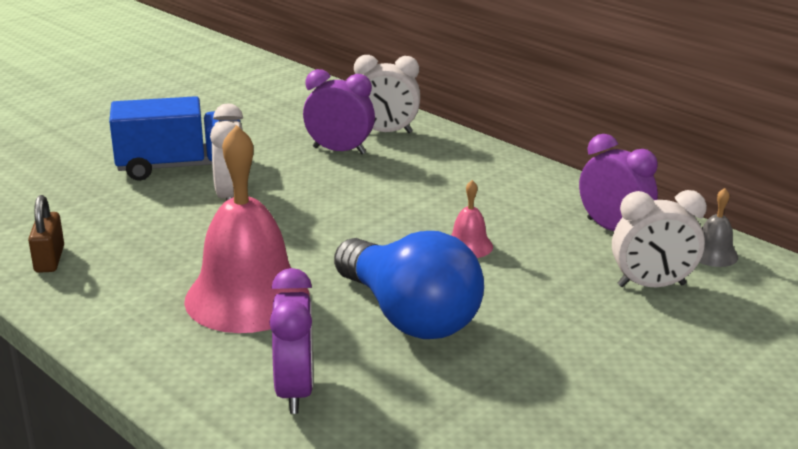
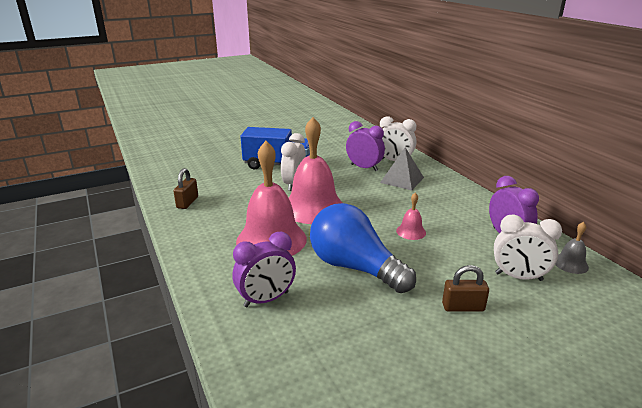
camera: 20 degrees right, 0 degrees up
purple clock [269,268,313,414] -> purple clock turned 45 degrees clockwise [233,232,296,307]
blue light bulb [334,231,484,339] -> blue light bulb turned 150 degrees clockwise [310,203,416,293]
none -> pink bell [289,117,342,224]
none -> grey pyramid [380,147,424,190]
none -> brown padlock [442,265,489,312]

